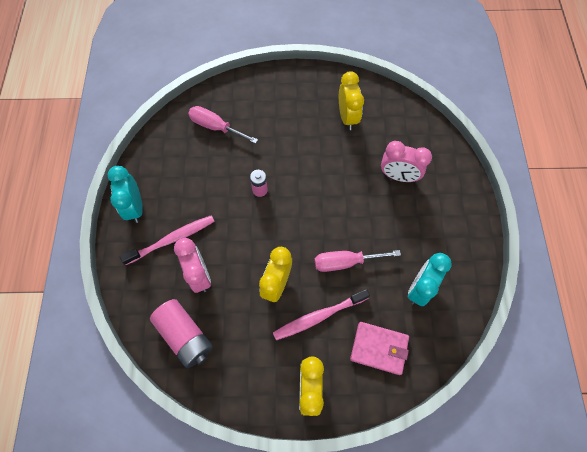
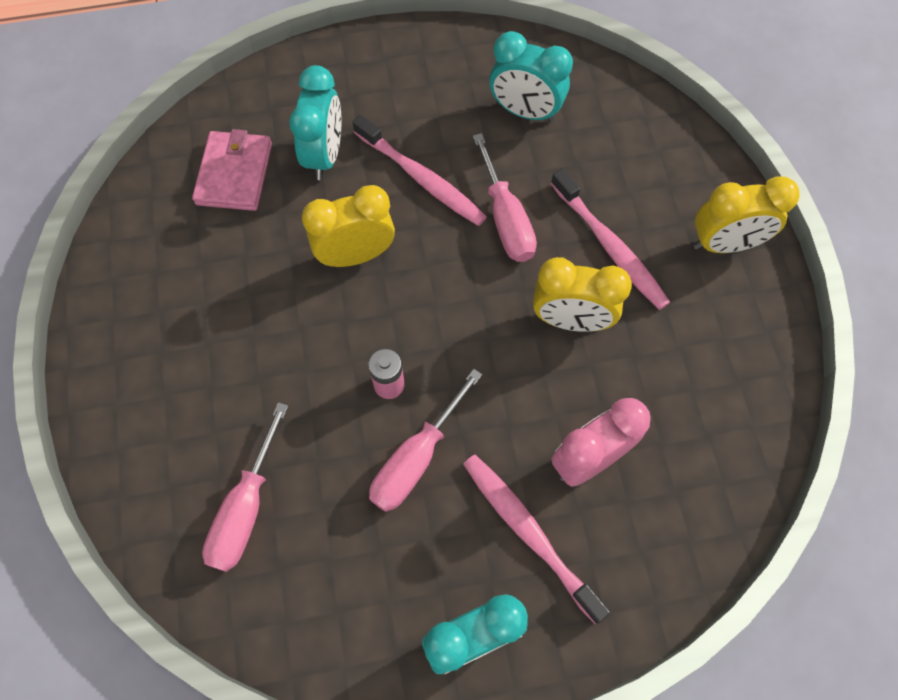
camera: 100 degrees left, 0 degrees up
pink battery [150,299,213,368] -> none
yellow clock [339,71,364,130] -> yellow clock moved to [302,185,395,267]
pink wallet [350,322,409,375] -> pink wallet moved to [192,129,272,211]
pink clock [381,141,432,182] -> turquoise clock [289,65,341,180]
none -> pink toothbrush [352,115,487,226]
none -> pink screwdriver [369,369,482,512]

